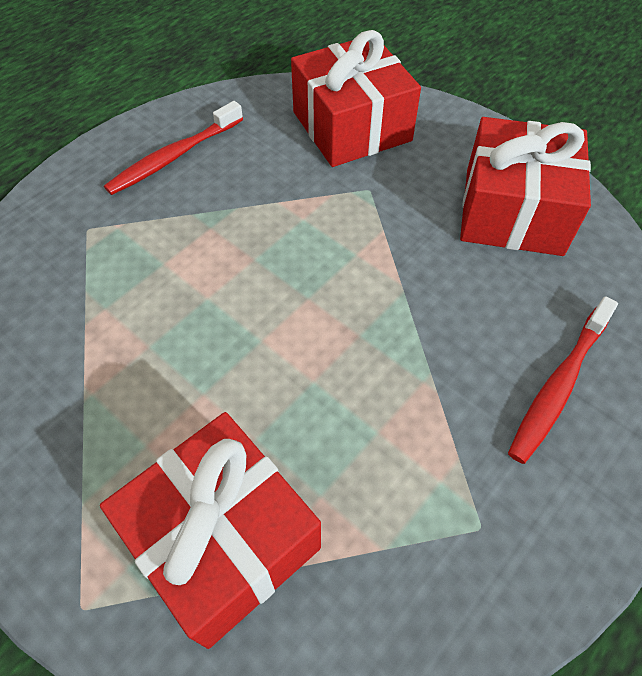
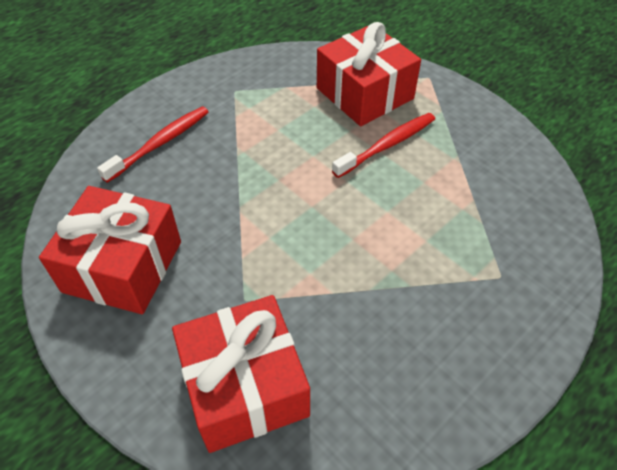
camera: 175 degrees left, 5 degrees down
red toothbrush [104,101,243,195] -> red toothbrush moved to [332,113,435,178]

